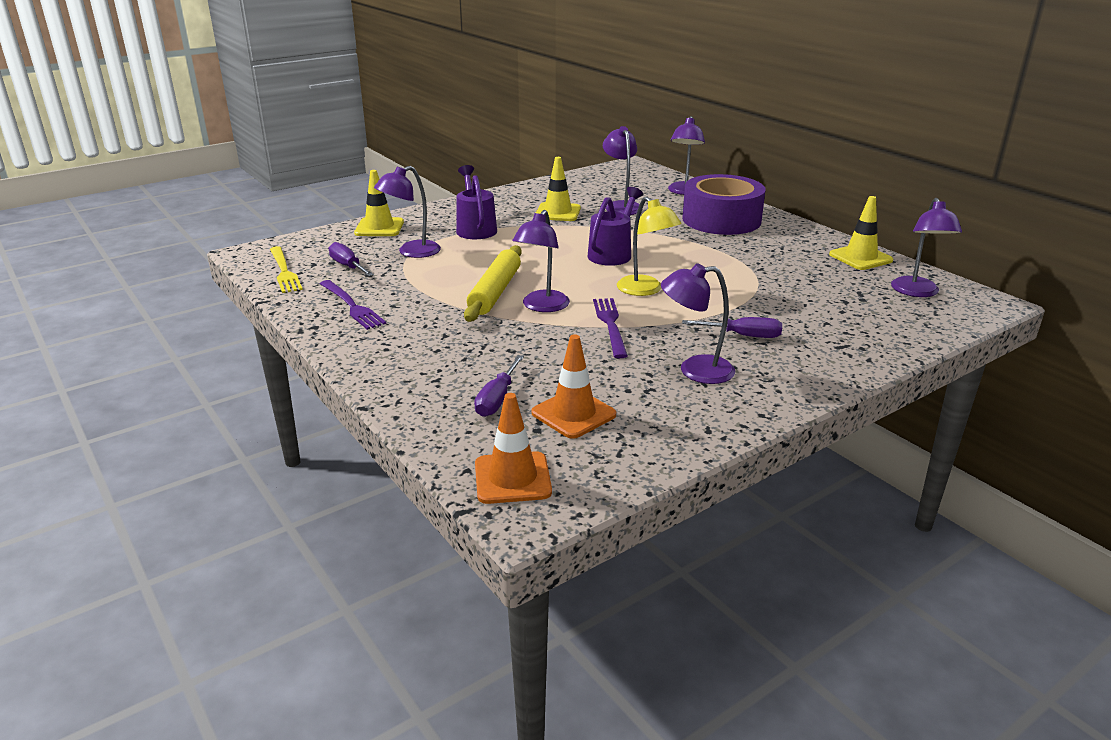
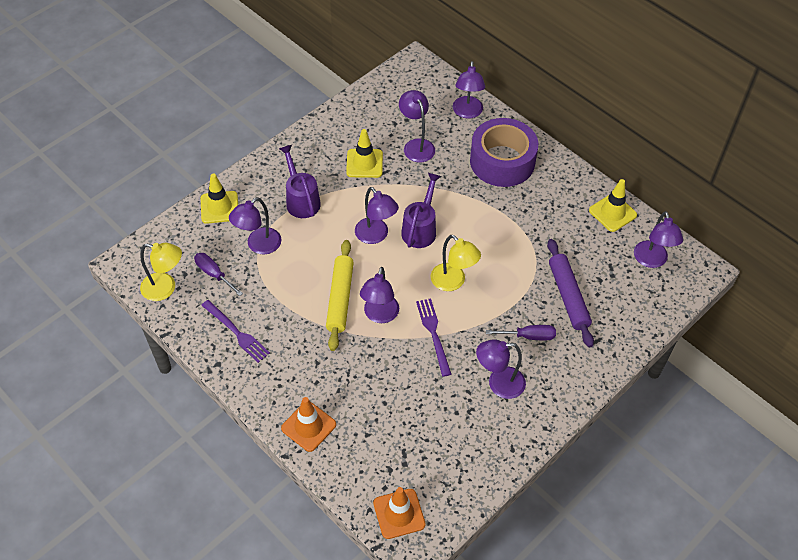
camera: 10 degrees left, 25 degrees up
yellow fork [270,246,303,293] -> yellow lamp [140,243,182,301]
purple screwdriver [474,355,524,417] -> none
orange traffic cone [531,334,616,439] -> orange traffic cone moved to [281,397,336,452]
none -> purple lamp [355,187,399,244]
none -> purple rolling pin [547,239,594,348]

